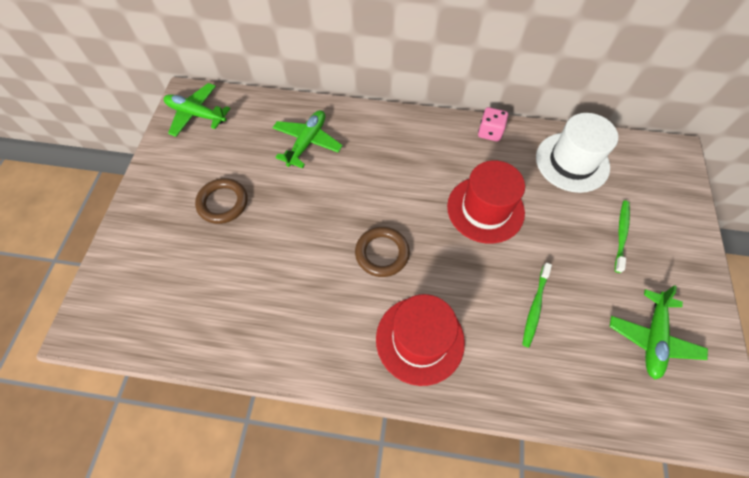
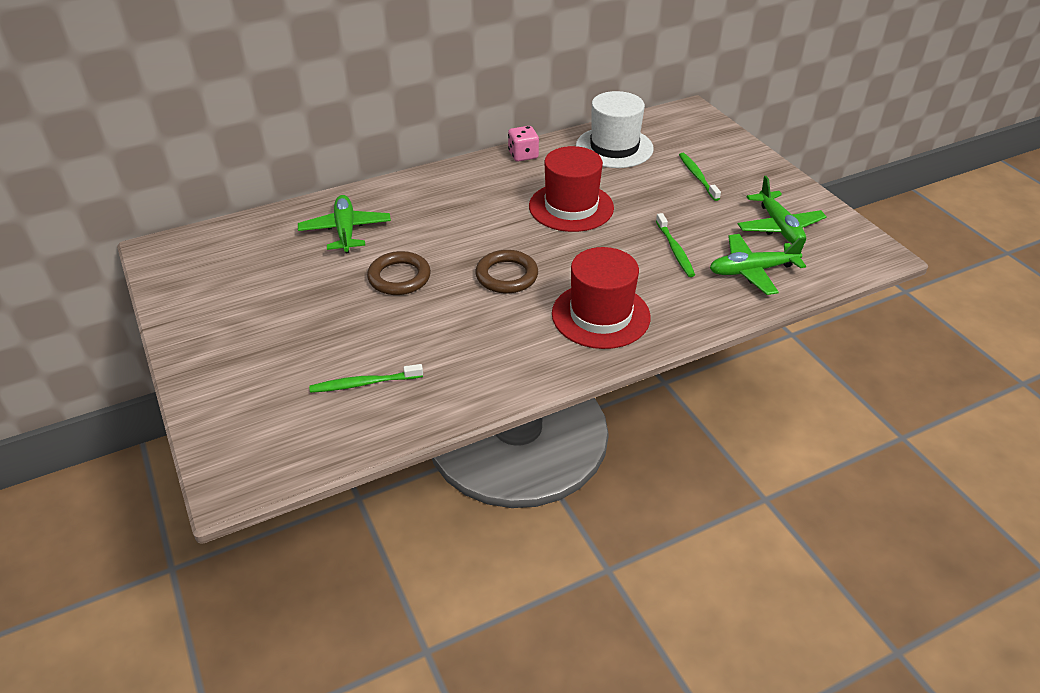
camera: 35 degrees left, 20 degrees down
green plane [164,83,231,137] -> green plane moved to [710,234,807,295]
brown ring [195,178,248,224] -> brown ring moved to [367,251,431,295]
none -> green toothbrush [309,364,423,393]

